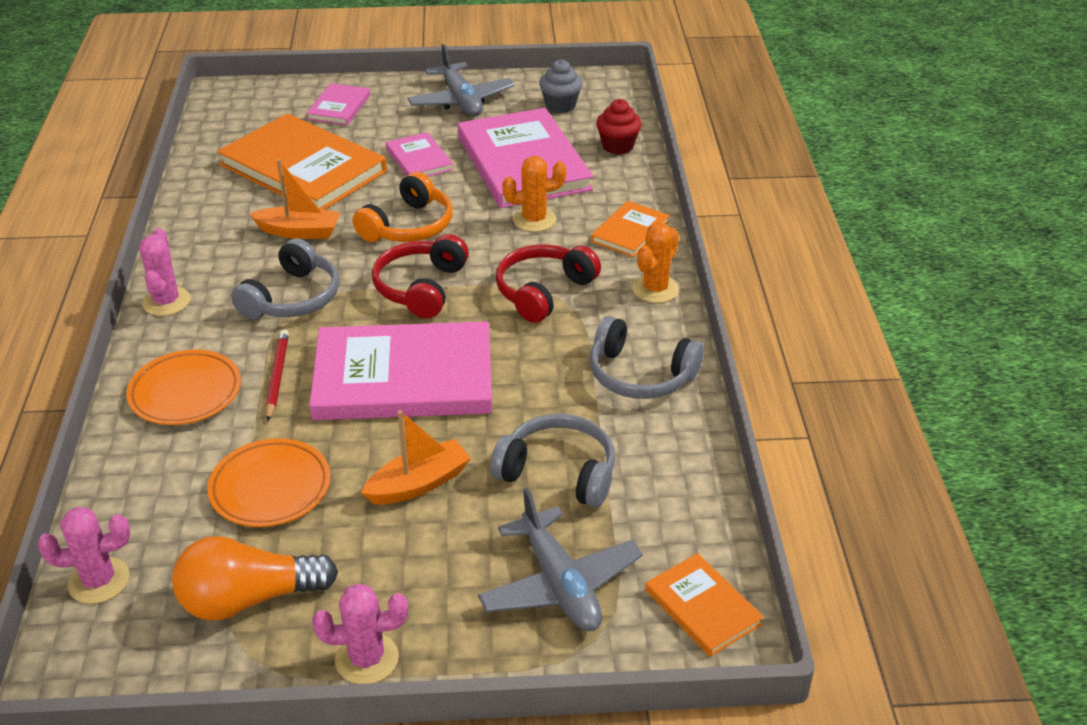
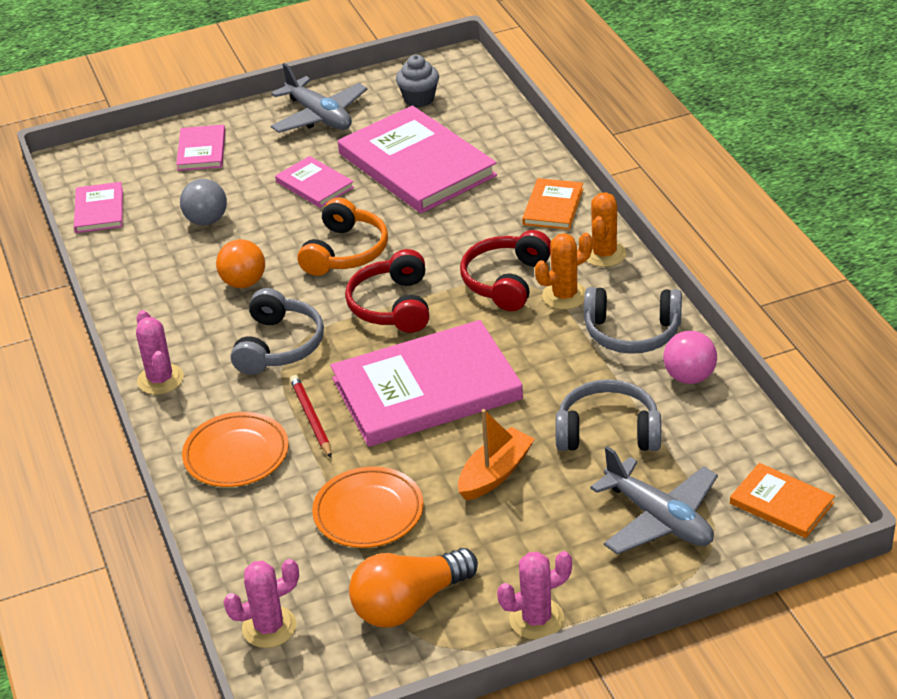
camera: 15 degrees left, 0 degrees up
orange book [217,113,387,210] -> grey ball [180,179,227,225]
orange boat [250,159,341,239] -> orange ball [216,239,265,288]
orange cactus [502,156,566,232] -> orange cactus moved to [535,233,592,310]
red cupcake [596,99,642,155] -> none
none -> pink book [74,182,123,233]
none -> pink ball [663,331,717,384]

